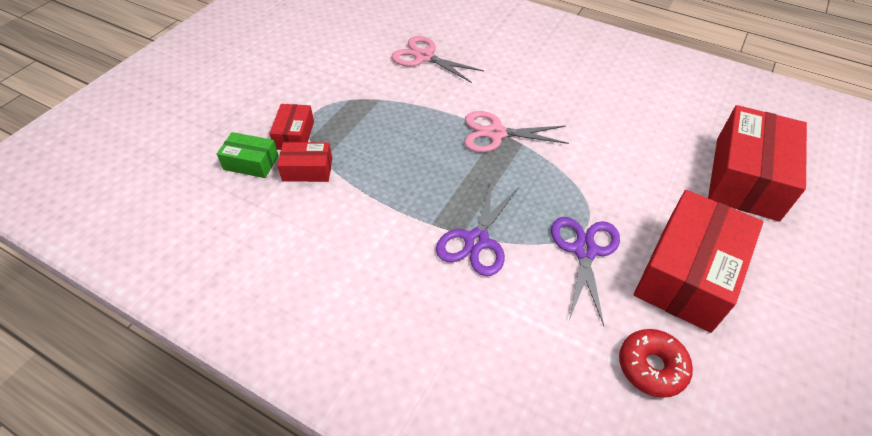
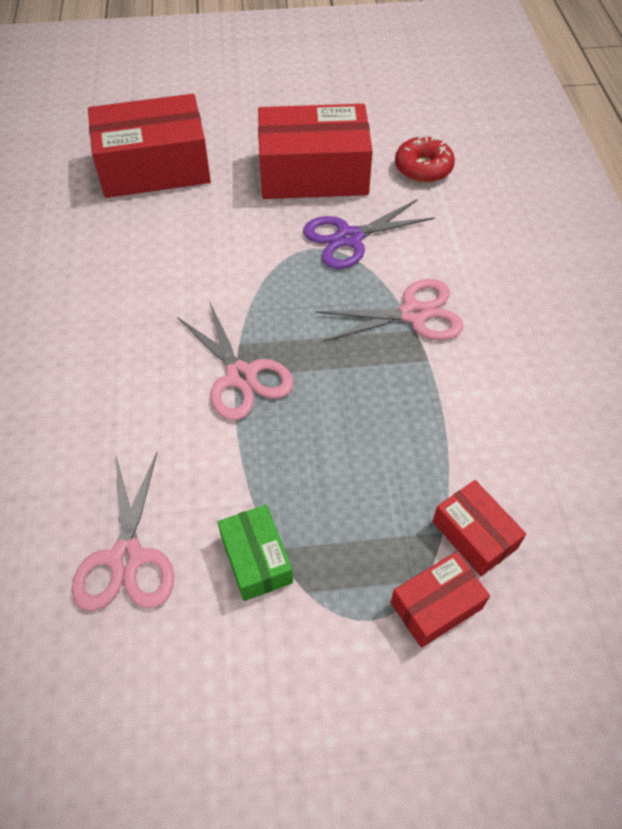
camera: 125 degrees left, 5 degrees up
green box [217,132,279,178] -> green box moved to [218,504,293,601]
purple scissors [436,180,519,276] -> pink scissors [316,279,464,342]

